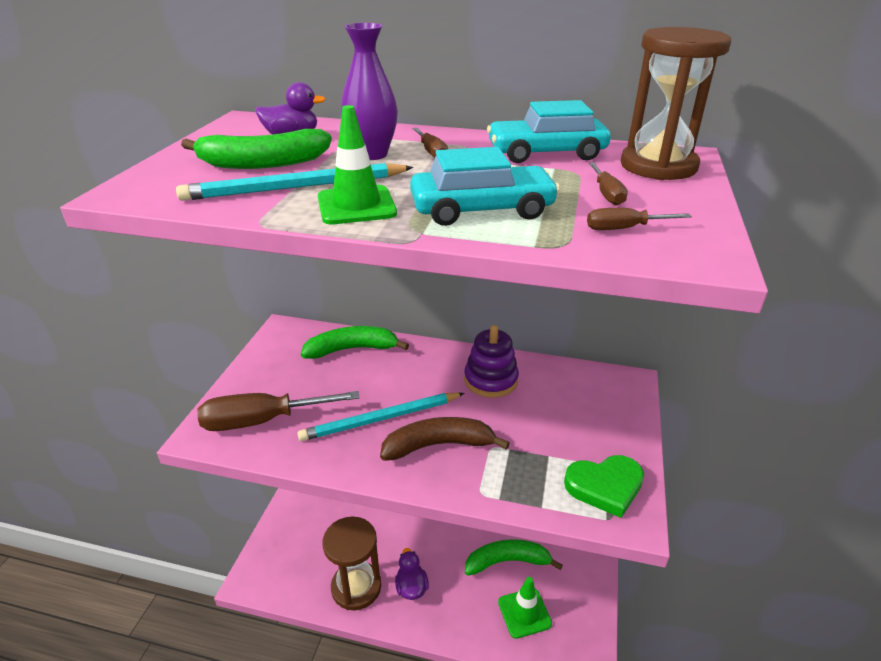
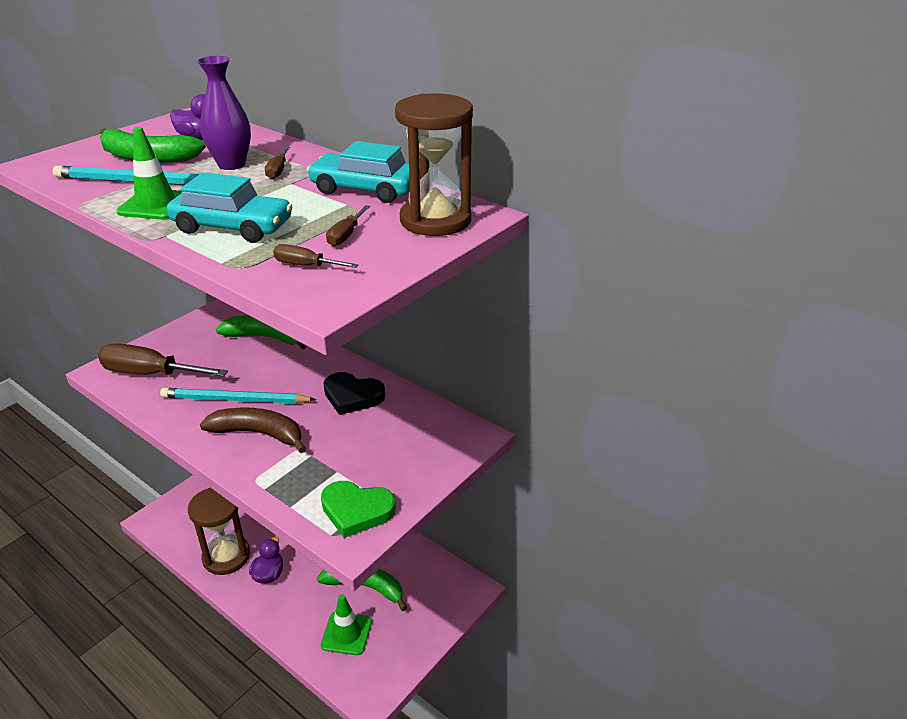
camera: 25 degrees right, 0 degrees up
purple stacking toy [464,325,519,398] -> black heart [323,372,385,415]

